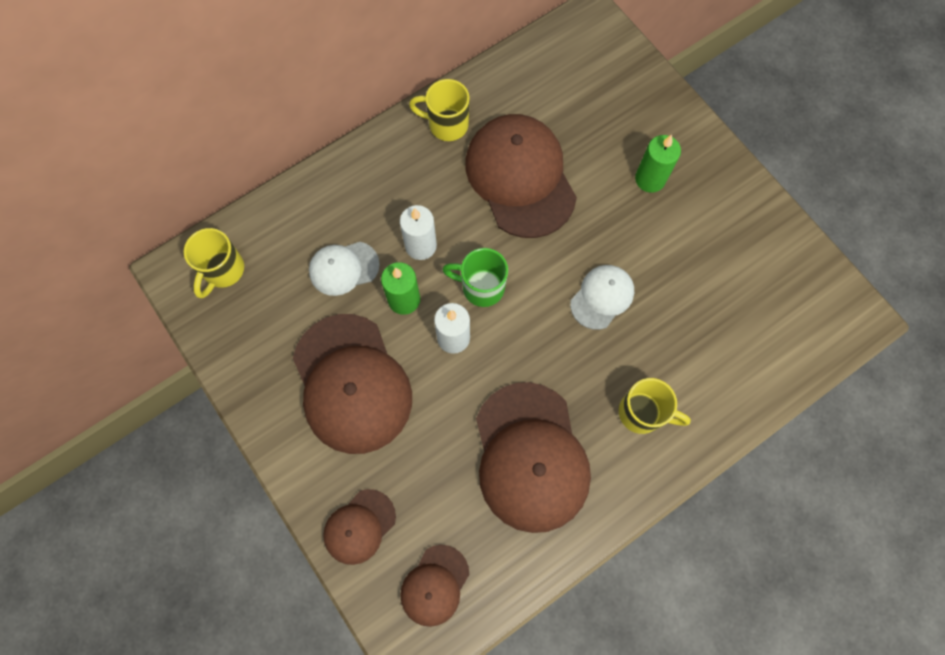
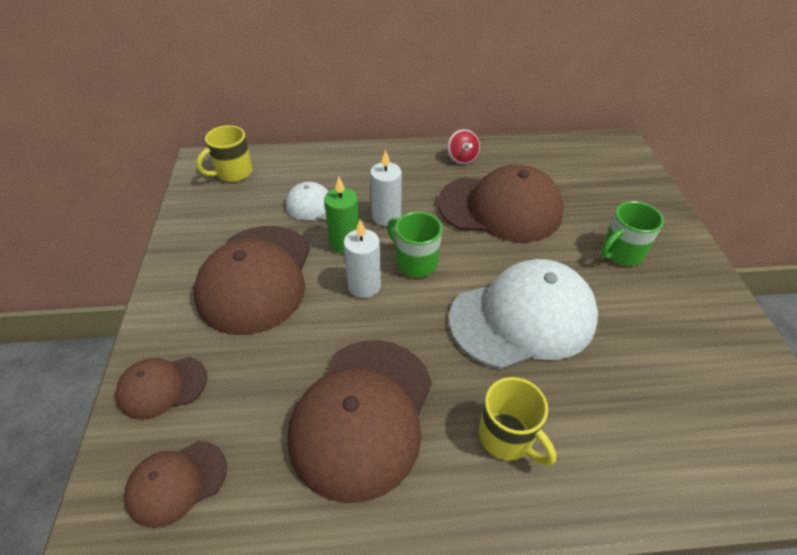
camera: 30 degrees right, 25 degrees down
yellow mug [409,79,470,141] -> red spinning top [447,129,480,165]
brown cap [465,114,577,238] -> brown cap turned 90 degrees clockwise [438,165,564,242]
white cap [570,265,634,330] -> white cap [449,259,598,369], size x1.95
green candle [635,135,681,193] -> green mug [601,201,664,266]

